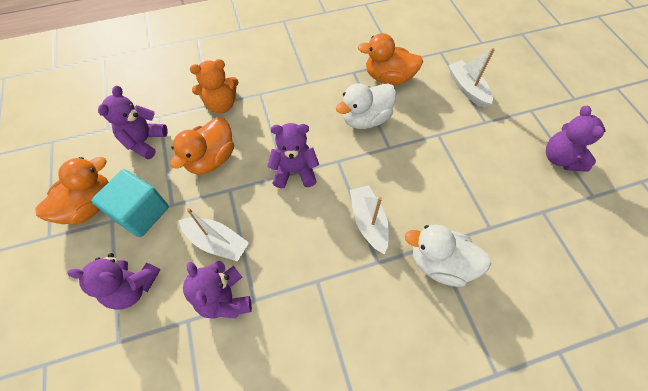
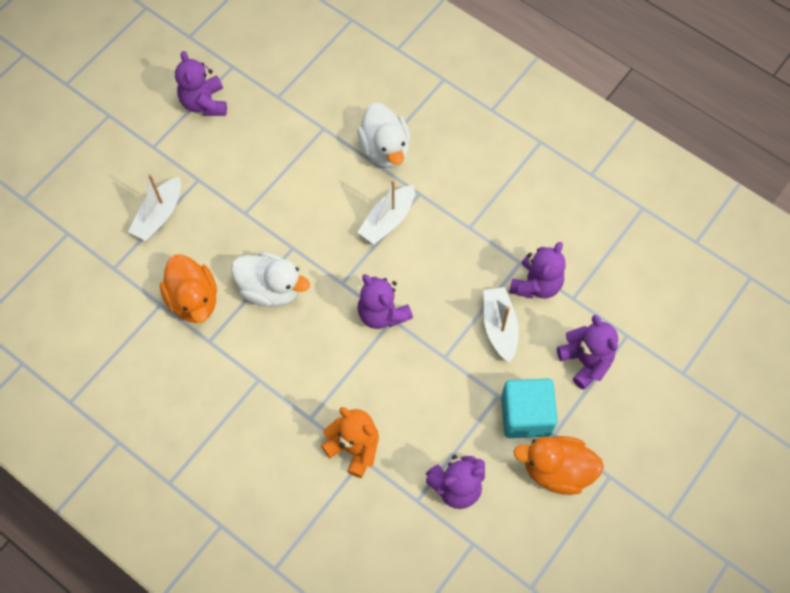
camera: 125 degrees left, 5 degrees up
orange duck [170,117,234,175] -> none
purple teddy bear [546,106,606,172] -> purple teddy bear turned 120 degrees clockwise [175,51,227,116]

